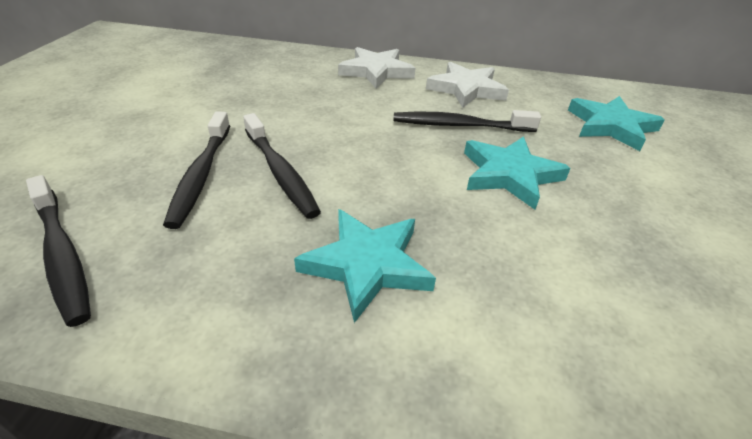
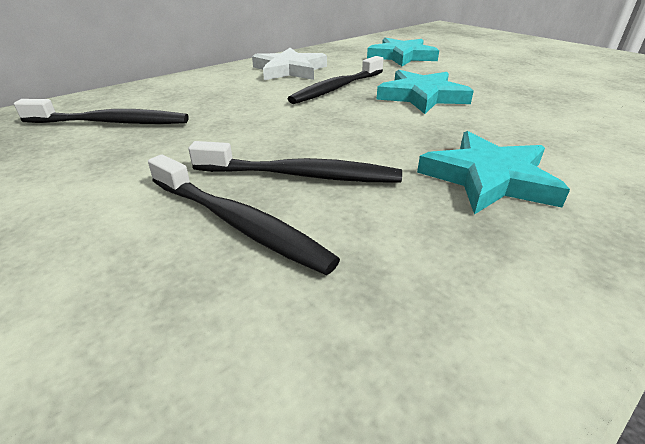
camera: 50 degrees left, 5 degrees down
black toothbrush [26,175,91,327] -> black toothbrush moved to [14,99,189,124]
white star [338,47,416,89] -> none

